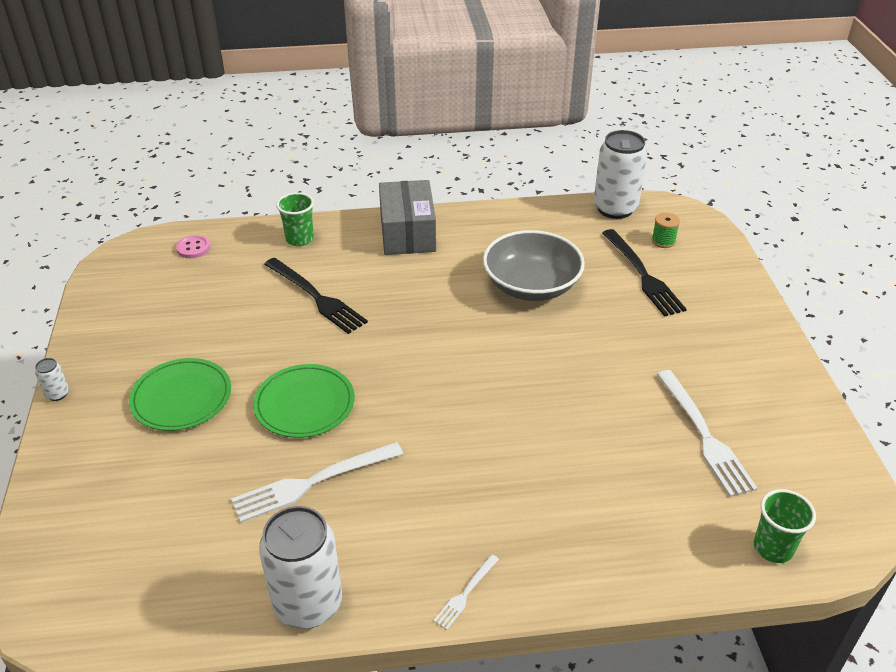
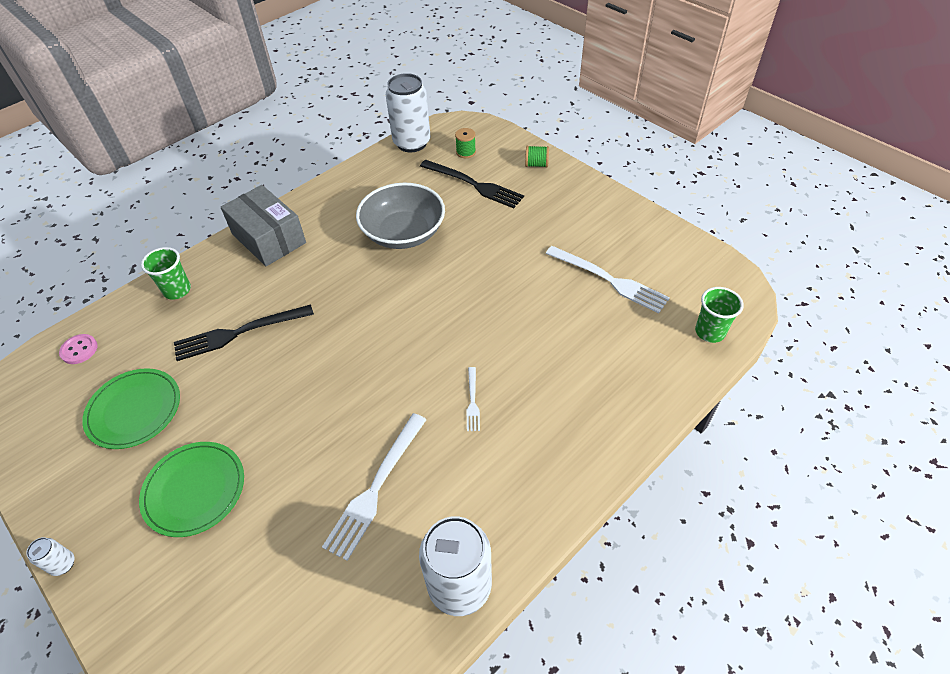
camera: 35 degrees left, 10 degrees up
green plate [253,364,355,438] -> green plate moved to [82,368,180,449]
black fork [264,258,368,334] -> black fork turned 150 degrees clockwise [174,305,314,361]
white fork [433,554,499,630] -> white fork moved to [466,367,480,431]
none -> green spool [525,146,549,168]

